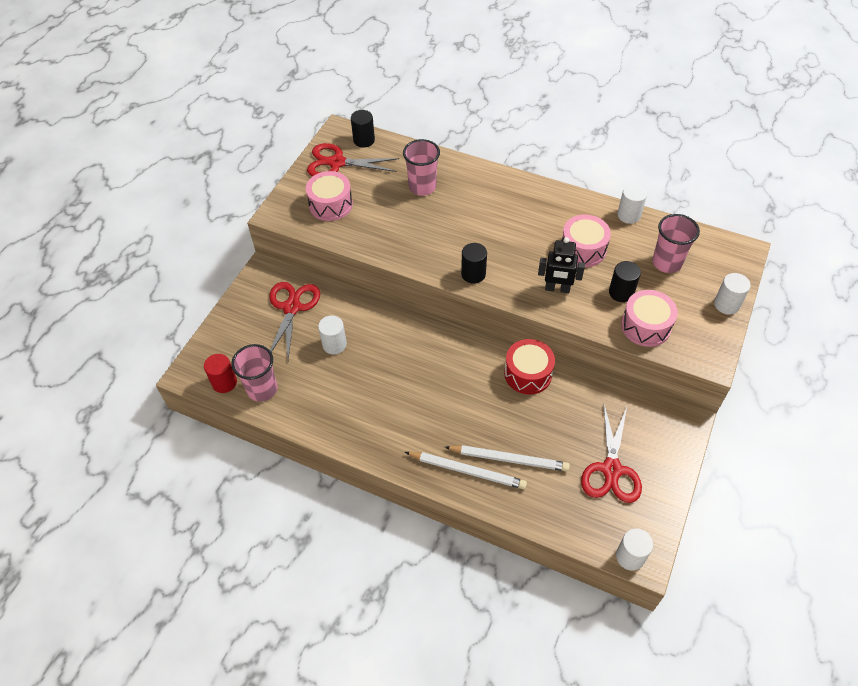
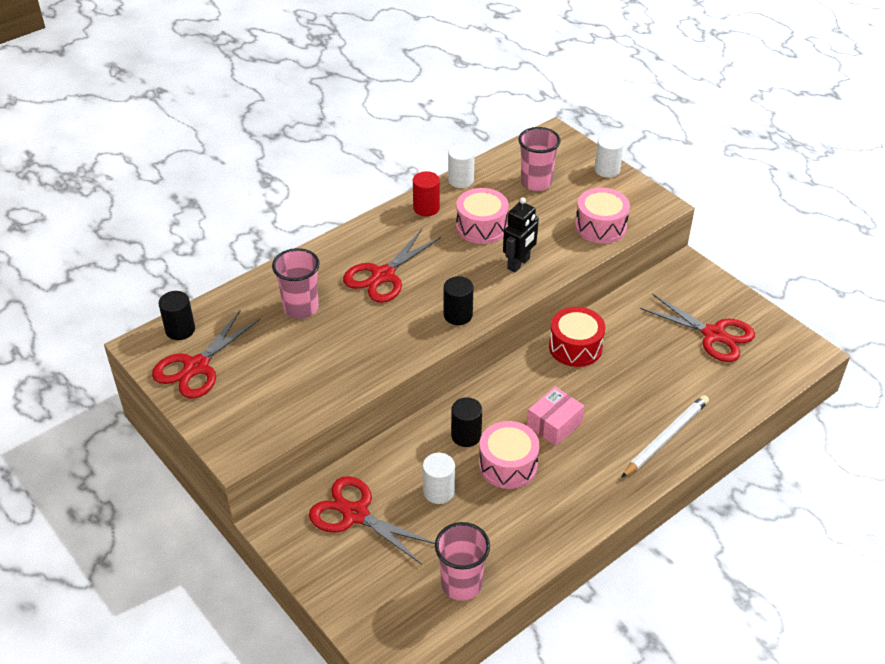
camera: 65 degrees left, 10 degrees down
red cylinder [204,354,237,393] -> red cylinder moved to [413,171,440,216]
pink drum [306,171,353,221] -> pink drum moved to [479,421,540,489]
white pencil [445,445,570,472] -> none
black cylinder [609,261,641,302] -> black cylinder moved to [451,397,482,447]
white cylinder [616,529,653,571] -> none
none -> red scissors [343,229,441,303]
none -> pink box [527,386,584,446]

